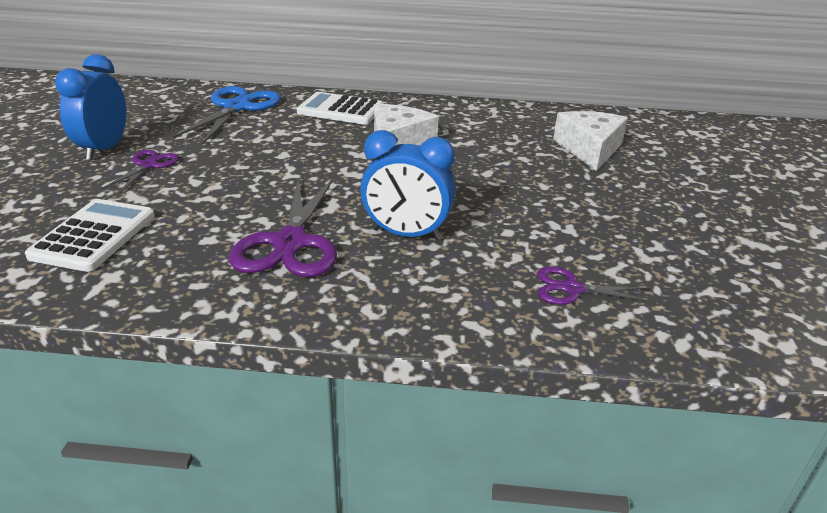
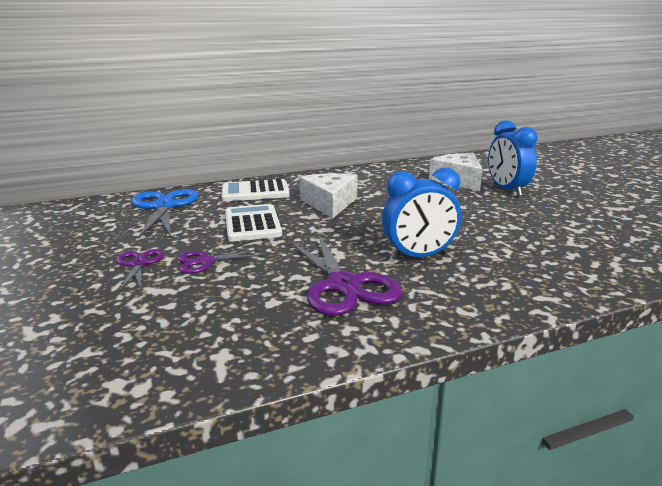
camera: 25 degrees left, 10 degrees down
white calculator [25,199,155,272] -> white calculator moved to [225,204,282,242]
blue clock [55,54,127,160] -> blue clock moved to [488,120,538,196]
purple scissors [537,267,654,305] -> purple scissors moved to [178,248,265,274]

